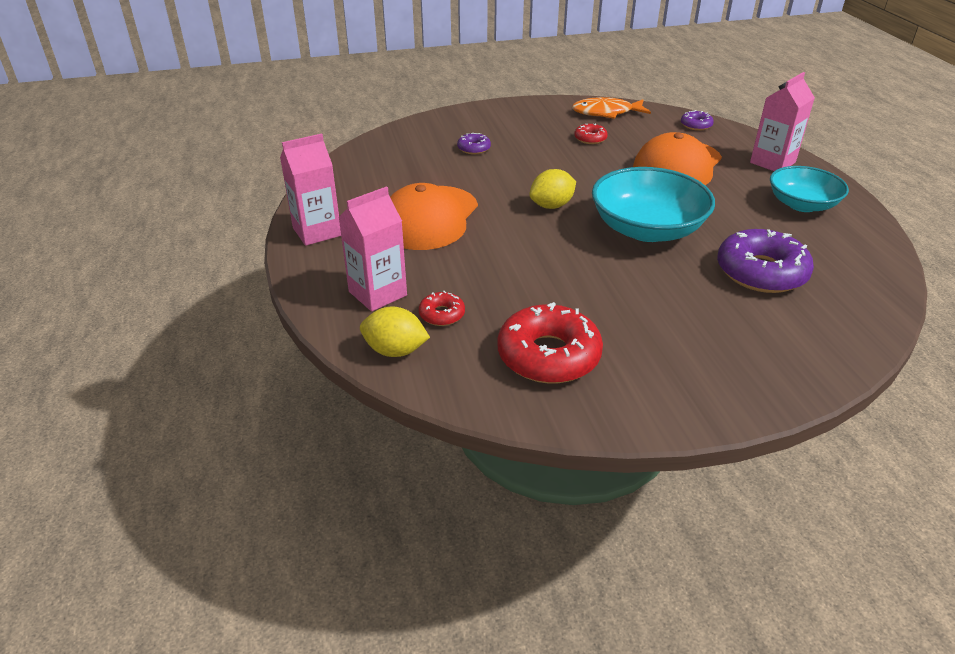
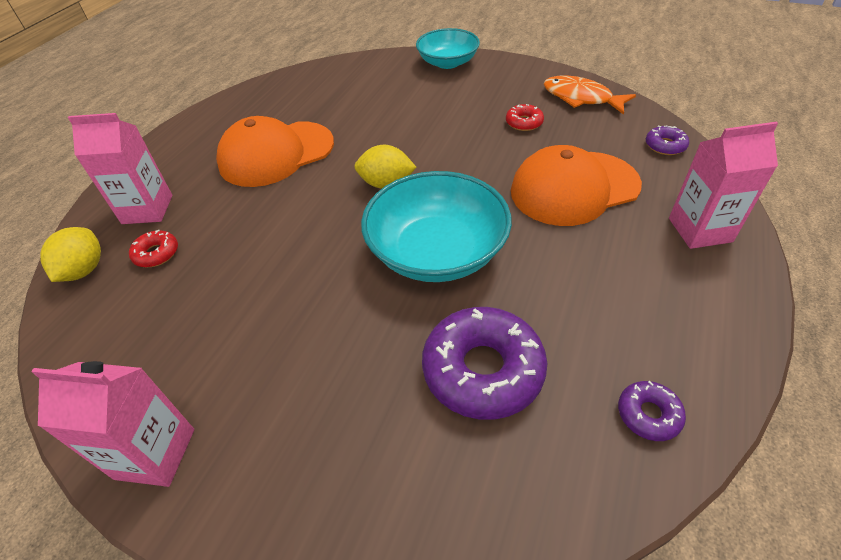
camera: 40 degrees right, 10 degrees up
pink carton [280,134,341,246] -> pink carton moved to [31,361,194,487]
yellow lemon [360,306,430,357] -> yellow lemon turned 45 degrees clockwise [40,227,101,282]
purple donut [457,133,491,154] -> purple donut moved to [618,381,686,441]
red donut [497,302,603,384] -> none
turquoise bowl [770,166,849,212] -> turquoise bowl moved to [416,28,480,69]

